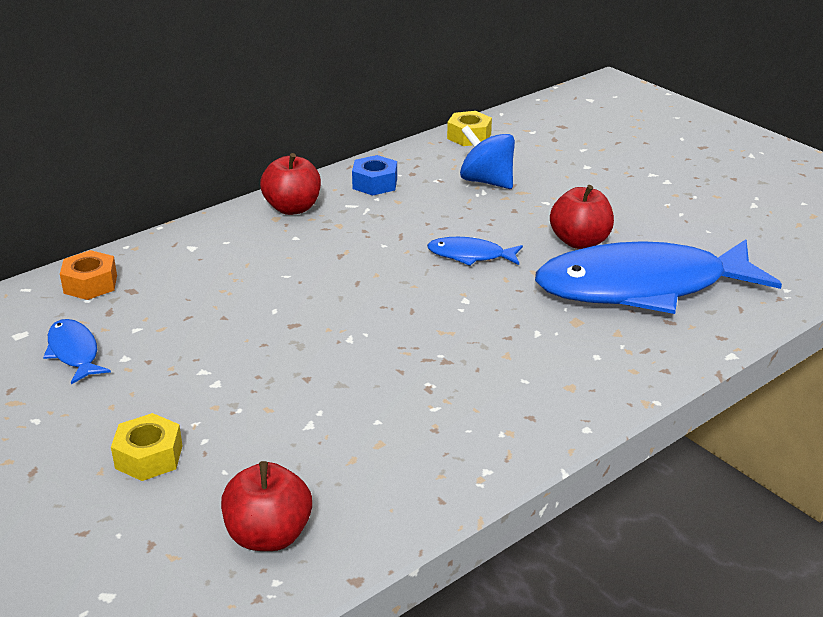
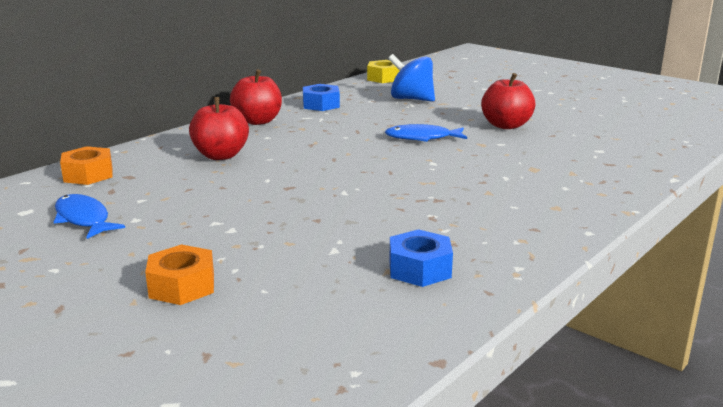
camera: 10 degrees left, 10 degrees down
yellow nut [111,413,183,481] -> orange nut [145,245,214,305]
red apple [221,461,312,551] -> red apple moved to [189,97,249,160]
blue fish [535,239,782,314] -> none
none -> blue nut [389,229,453,287]

